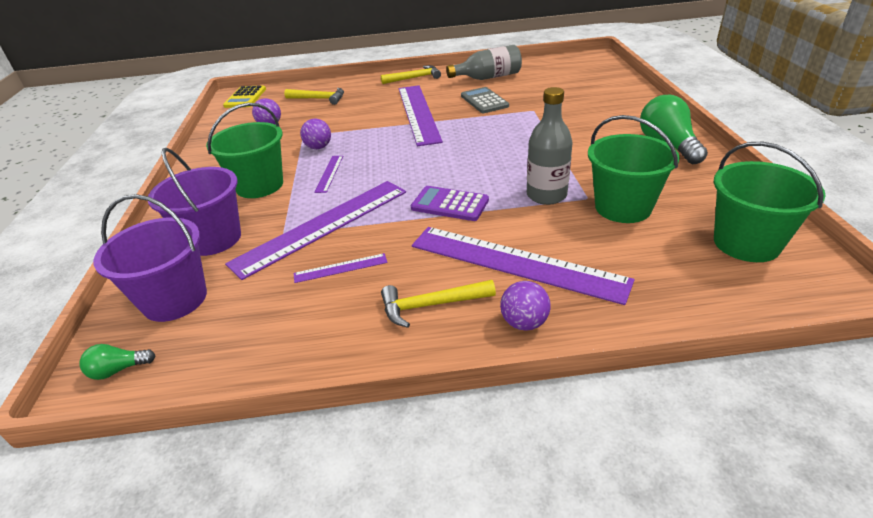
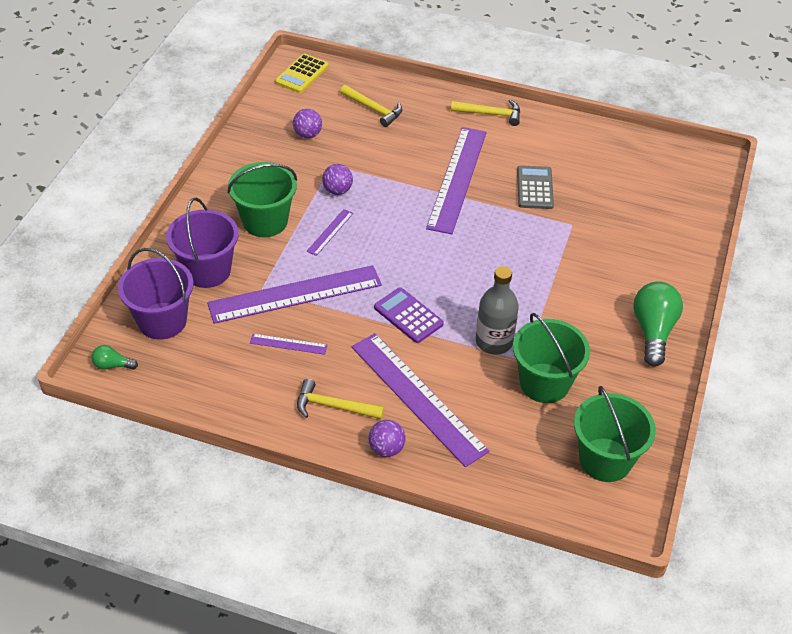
camera: 20 degrees right, 10 degrees up
grey bottle [446,45,522,80] -> none

